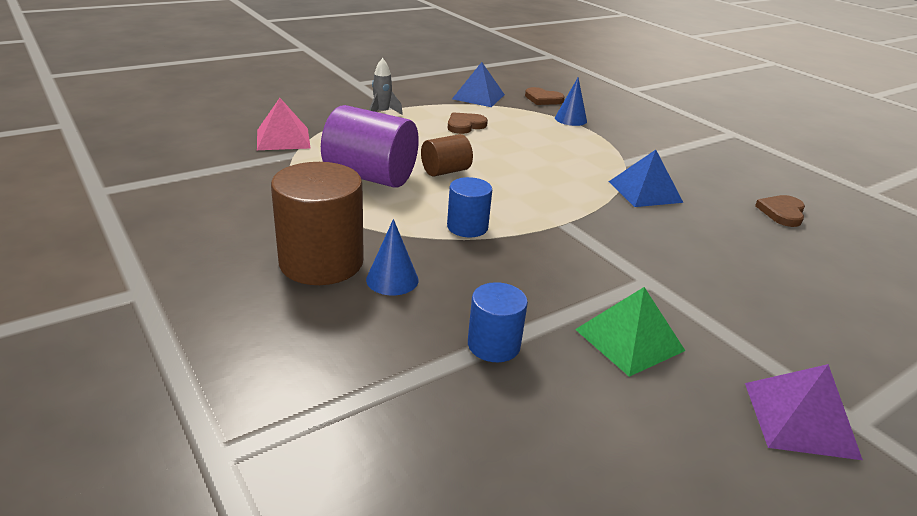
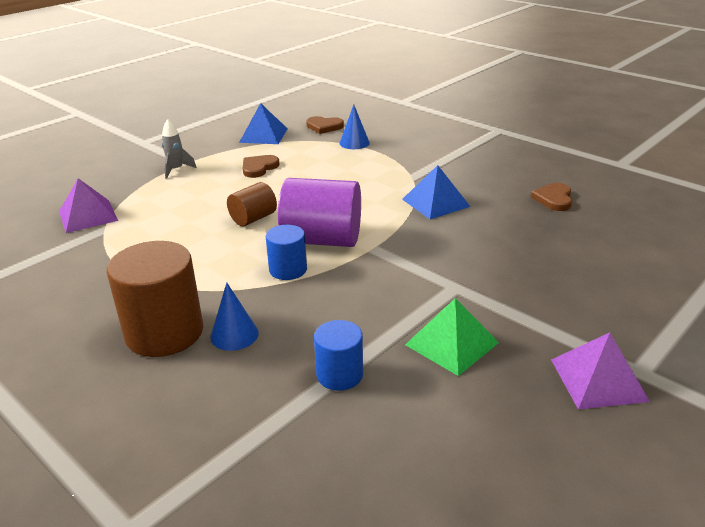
camera: 10 degrees left, 0 degrees up
pink pyramid [257,98,311,150] -> purple pyramid [59,178,118,233]
purple cylinder [321,105,419,188] -> purple cylinder moved to [278,178,361,247]

